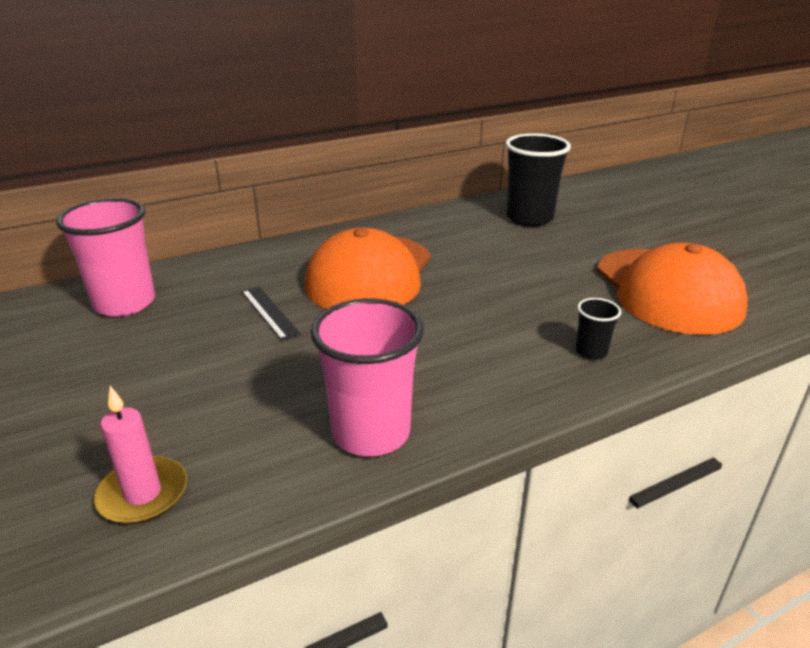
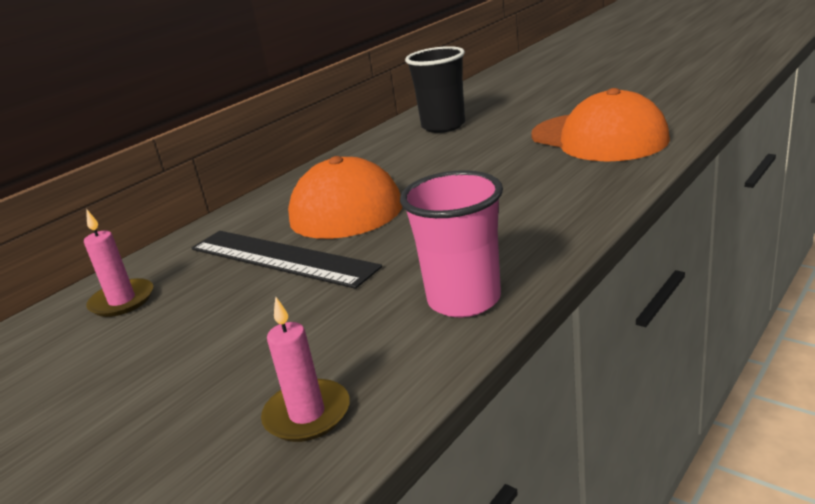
camera: 20 degrees left, 5 degrees down
pink cup [56,198,155,317] -> pink candle [84,210,153,317]
black ruler [242,287,301,341] -> black ruler [192,231,382,289], size x2.06
black cup [575,298,621,360] -> none

